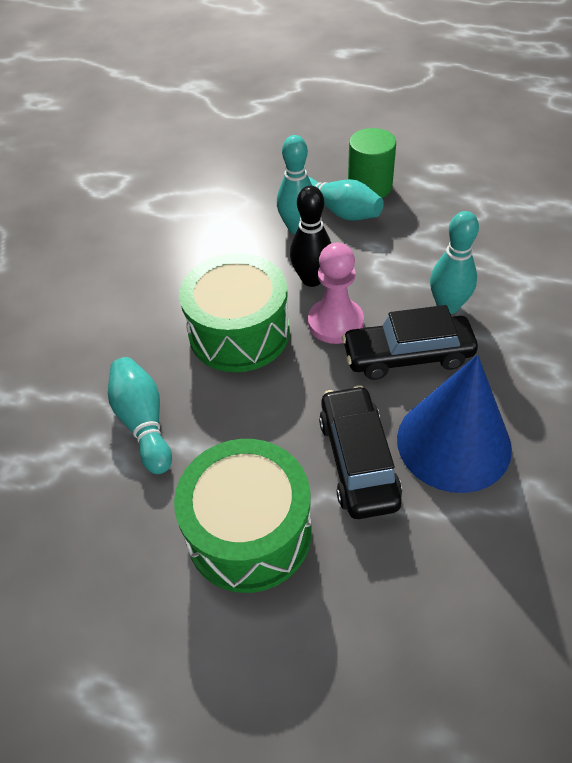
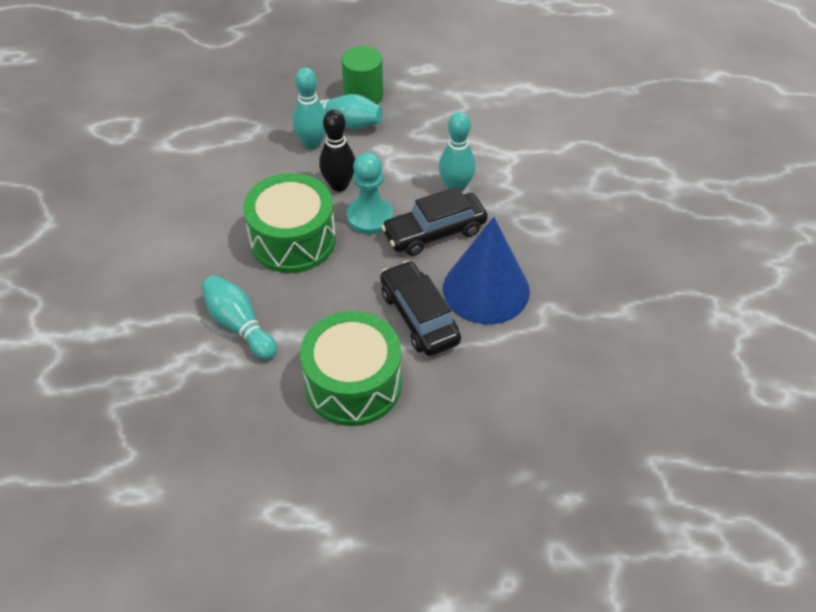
camera: 20 degrees left, 0 degrees up
pink pawn [308,243,364,344] -> turquoise pawn [347,152,393,234]

